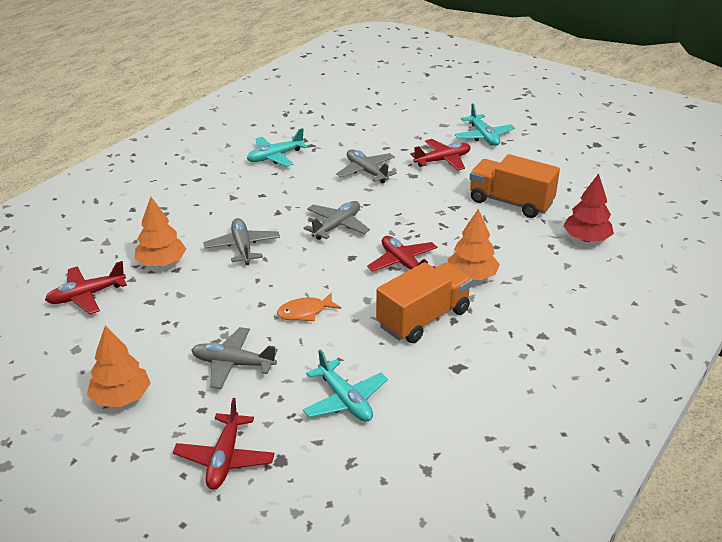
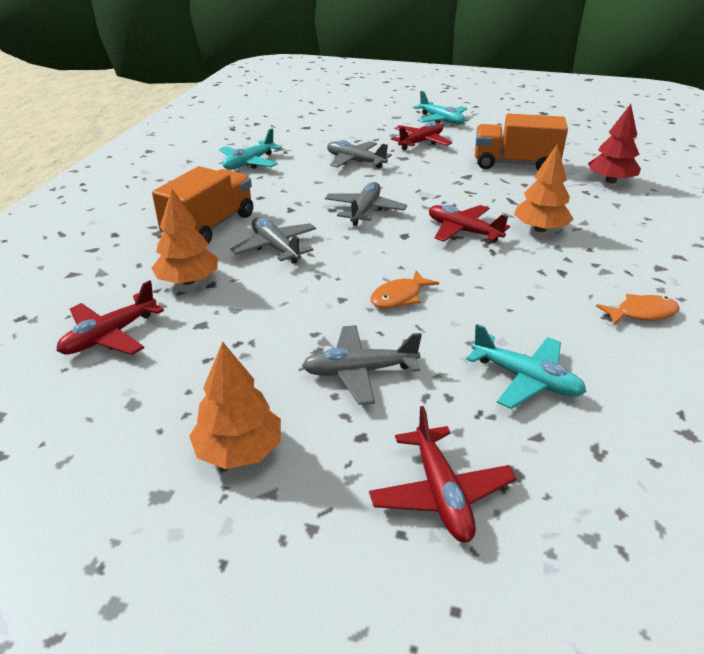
camera: 20 degrees left, 0 degrees up
orange truck [376,262,472,343] -> orange truck moved to [152,166,253,244]
none -> orange fish [596,294,680,325]

